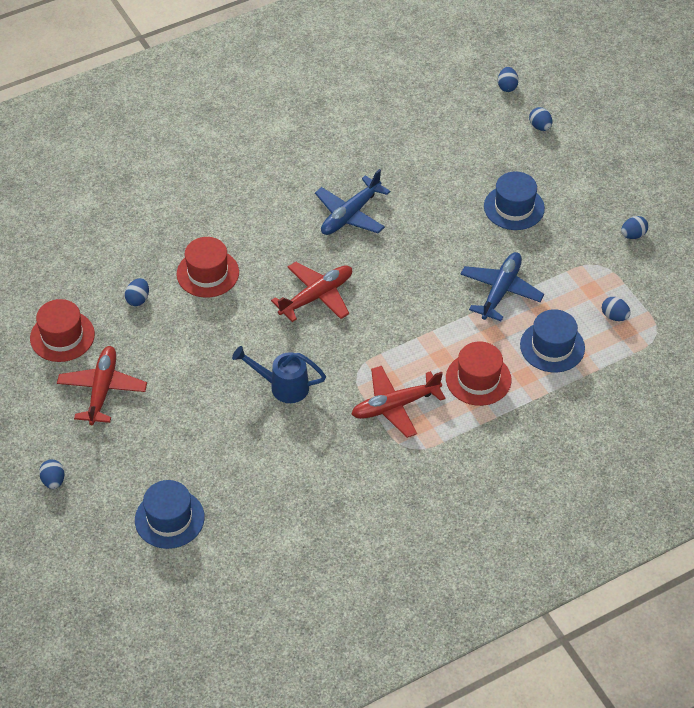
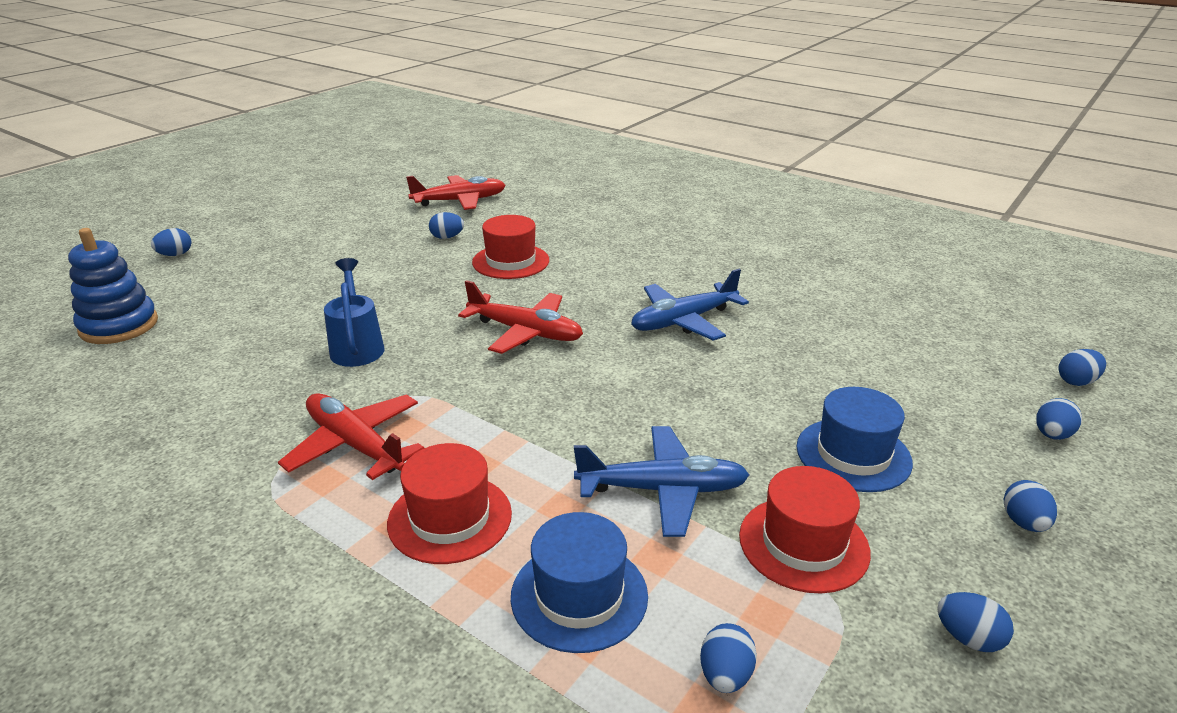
camera: 65 degrees right, 20 degrees down
red hat [30,299,95,362] -> red hat moved to [739,466,871,594]
red plane [57,346,147,425] -> red plane moved to [406,175,506,210]
blue hat [135,480,205,549] -> blue stacking toy [68,228,158,344]
blue plane [315,169,390,235] -> blue plane turned 45 degrees counterclockwise [631,269,749,341]
none -> blue egg [1004,480,1057,532]

